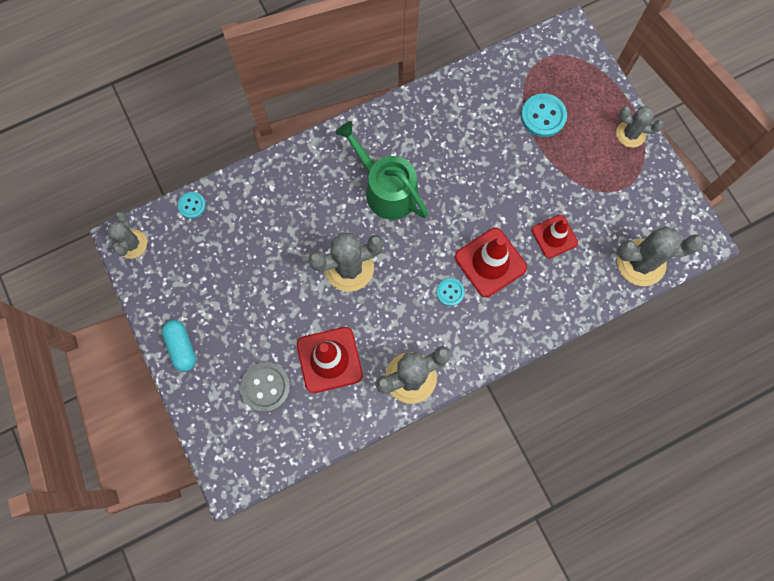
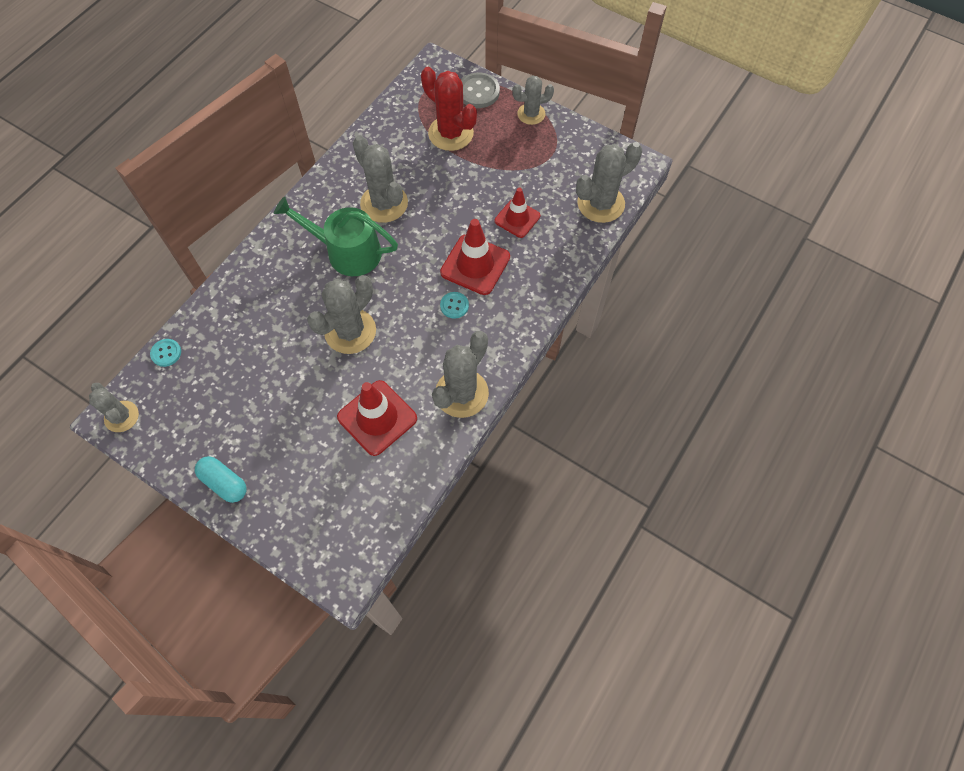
camera: 30 degrees left, 10 degrees down
grey button [240,362,291,412] -> grey button moved to [461,72,500,108]
turquoise button [521,93,567,137] -> red cactus [421,67,477,151]
none -> grey cactus [353,135,408,223]

